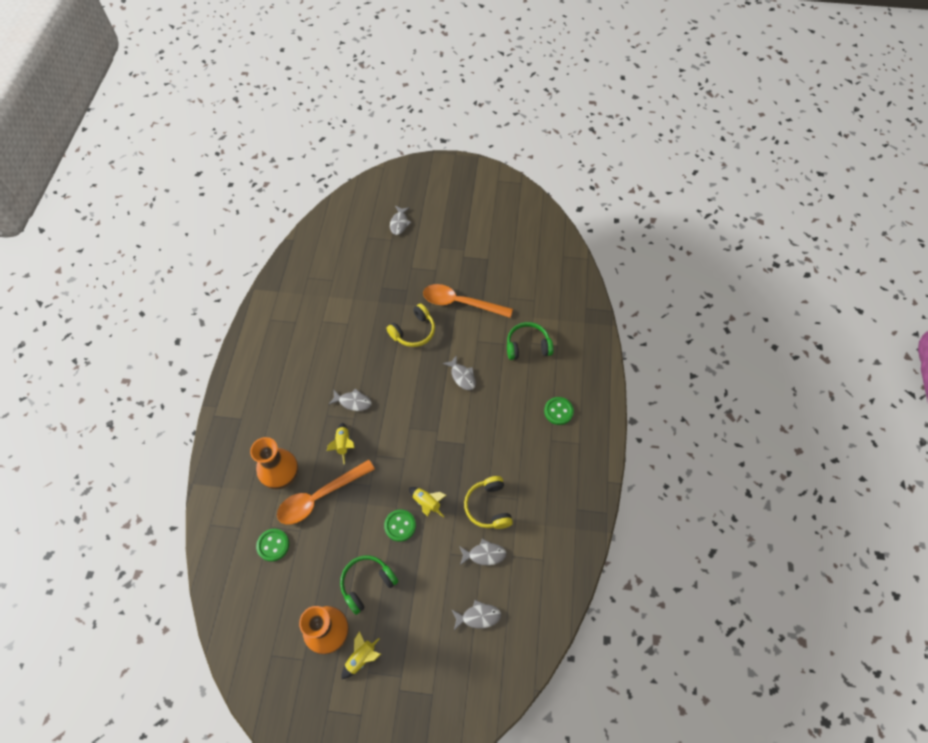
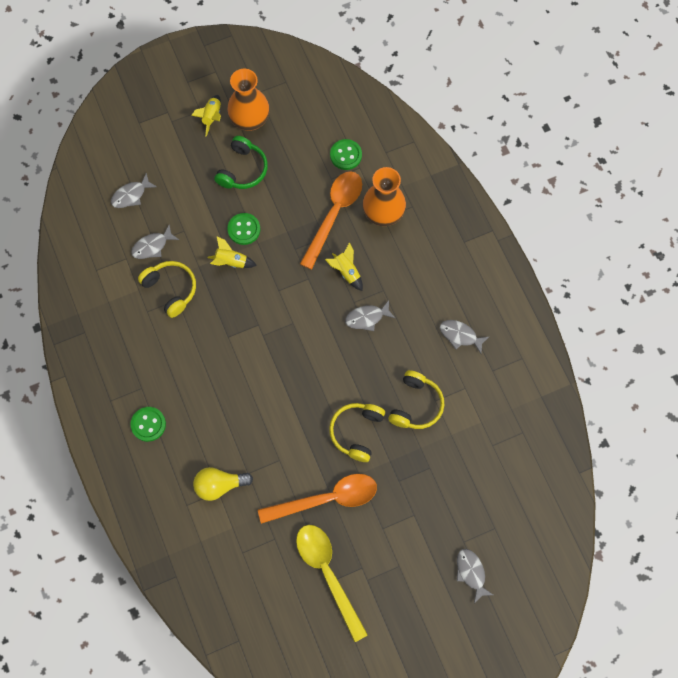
camera: 150 degrees right, 10 degrees up
grey fish [443,355,476,390] -> grey fish moved to [440,320,489,353]
green headphones [507,322,554,360] -> yellow light bulb [193,467,253,501]
none -> yellow spoon [296,525,368,642]
none -> yellow headphones [388,370,444,429]

